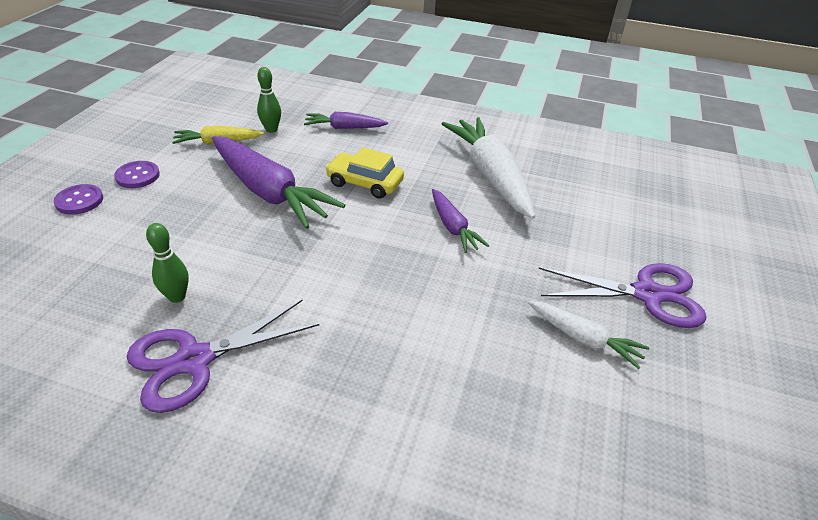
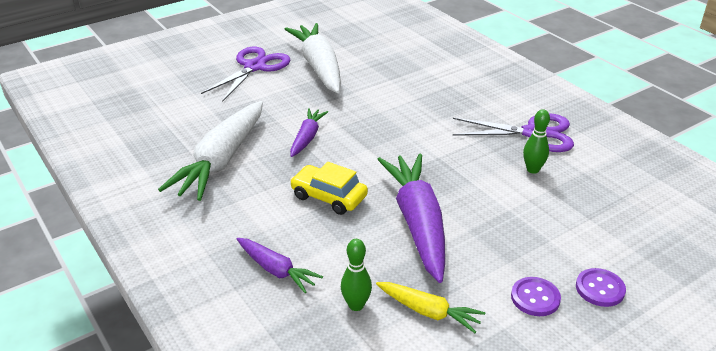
camera: 140 degrees left, 5 degrees down
yellow car [325,147,404,199] -> yellow car turned 150 degrees clockwise [290,162,368,215]
white carrot [528,301,650,369] -> white carrot [285,23,341,93], size x1.92
purple scissors [539,263,706,328] -> purple scissors turned 75 degrees clockwise [201,47,290,102]

